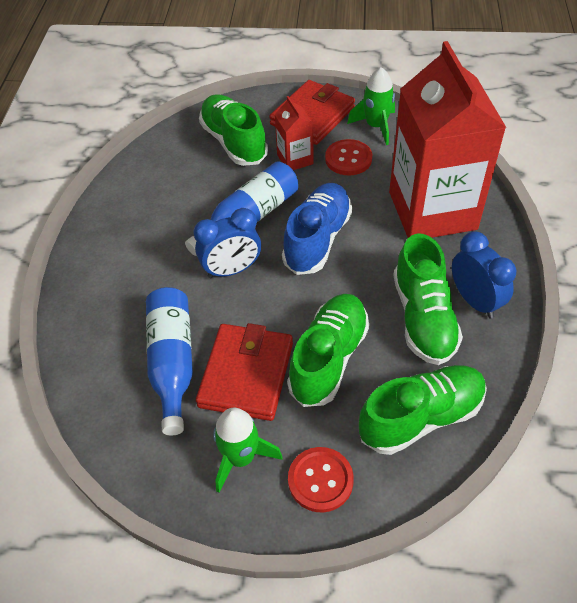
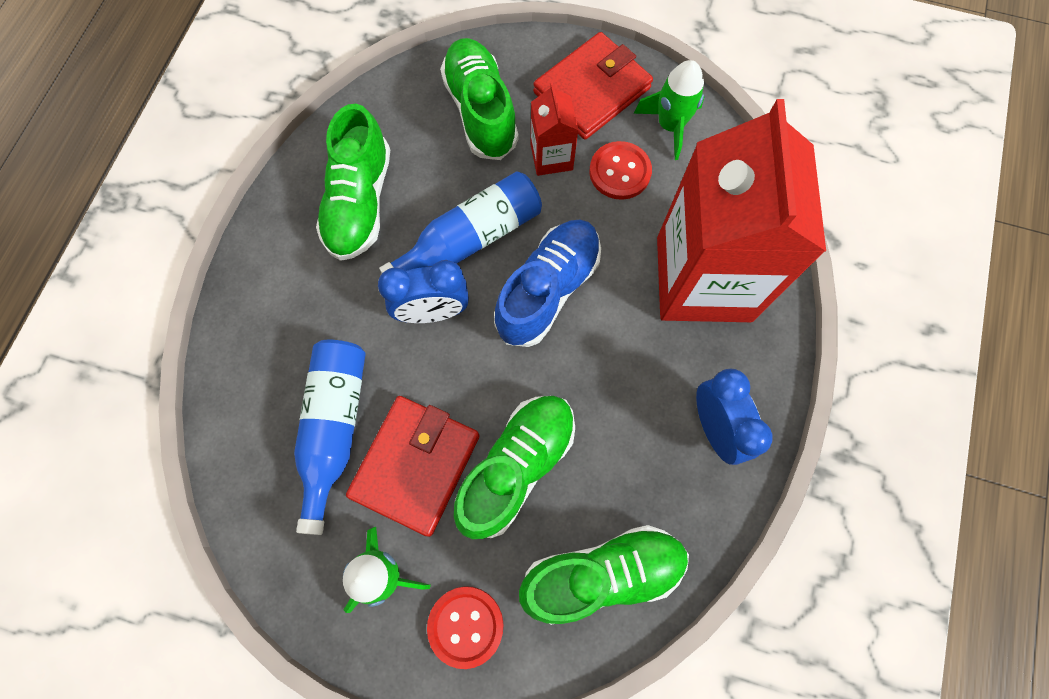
camera: 10 degrees right, 20 degrees up
green shoe [393,233,463,365] -> green shoe moved to [316,104,390,261]

